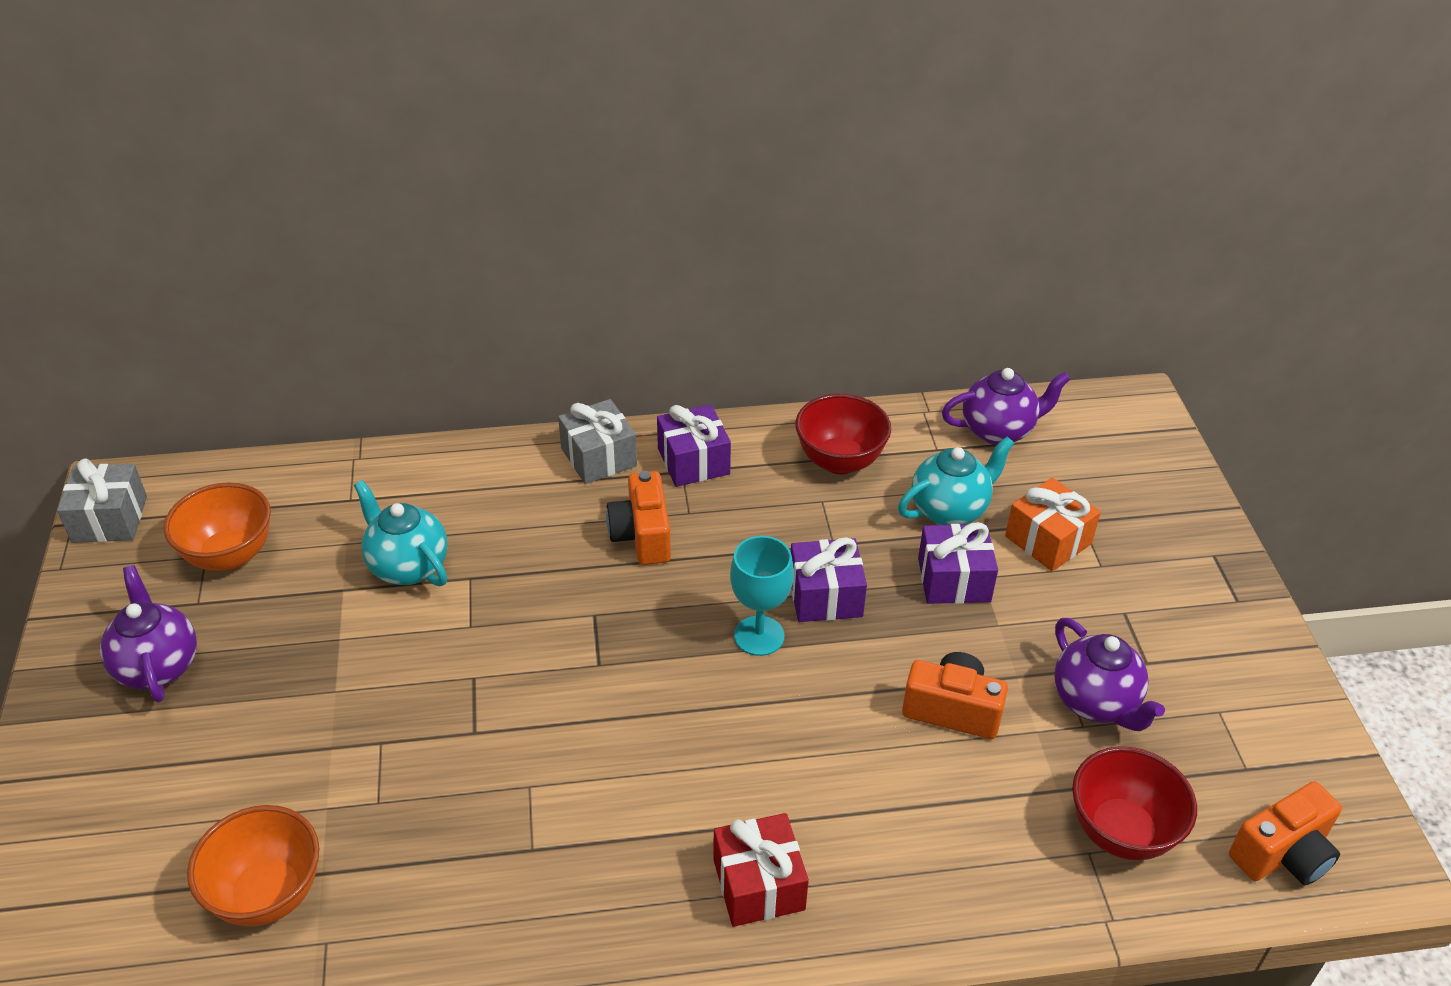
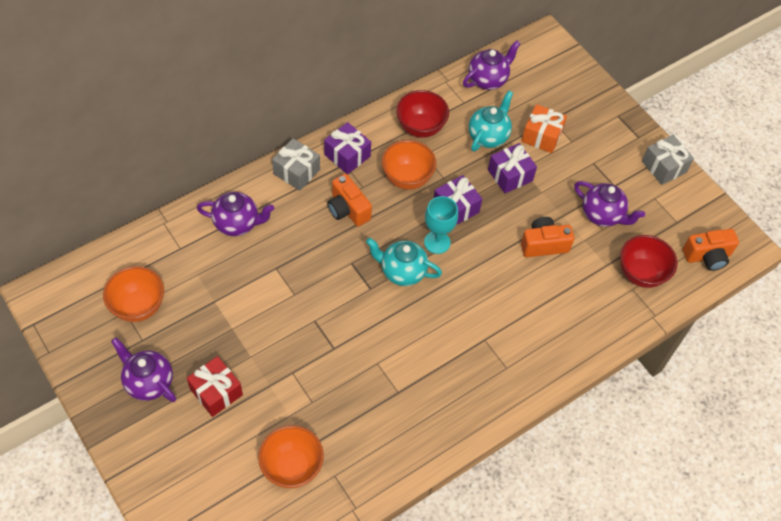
camera: 30 degrees left, 15 degrees up
grey gift [57,459,147,543] -> grey gift moved to [642,135,694,185]
turquoise teapot [354,480,448,586] -> turquoise teapot moved to [366,238,442,286]
red gift [713,813,809,927] -> red gift moved to [187,356,243,417]
orange camera [1229,781,1342,885] -> orange camera turned 45 degrees clockwise [683,229,739,271]
none -> purple teapot [197,192,274,236]
none -> orange bowl [382,140,436,190]

